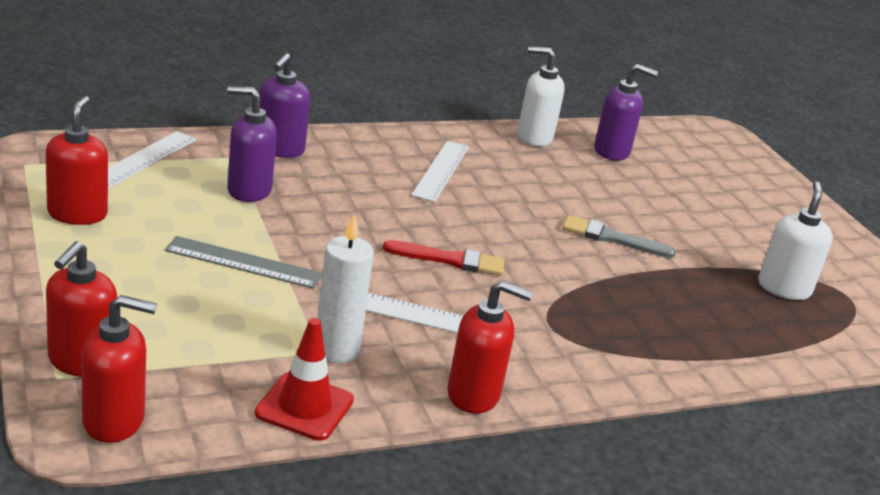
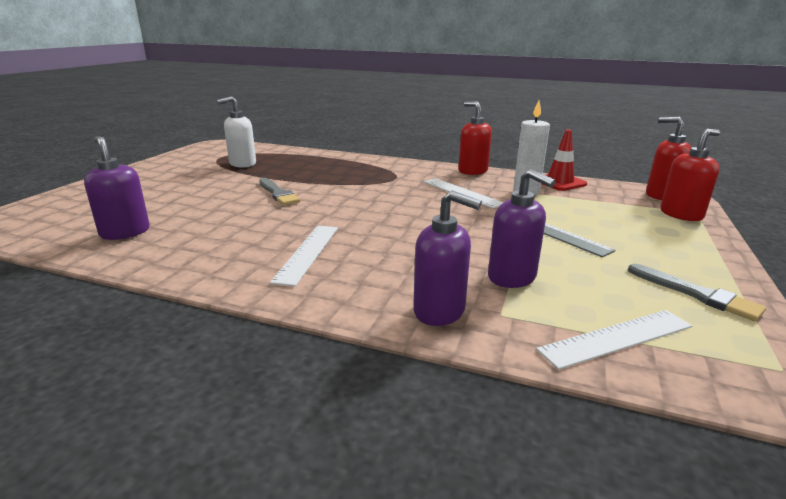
camera: 135 degrees left, 5 degrees down
red soap dispenser [46,96,108,225] -> grey brush [628,264,766,321]
purple soap dispenser [259,53,310,158] -> purple soap dispenser turned 60 degrees clockwise [413,191,482,326]
red brush [383,240,505,276] -> none
white ruler [411,141,469,202] -> white ruler turned 45 degrees counterclockwise [270,225,338,286]
white soap dispenser [517,47,565,146] -> none

